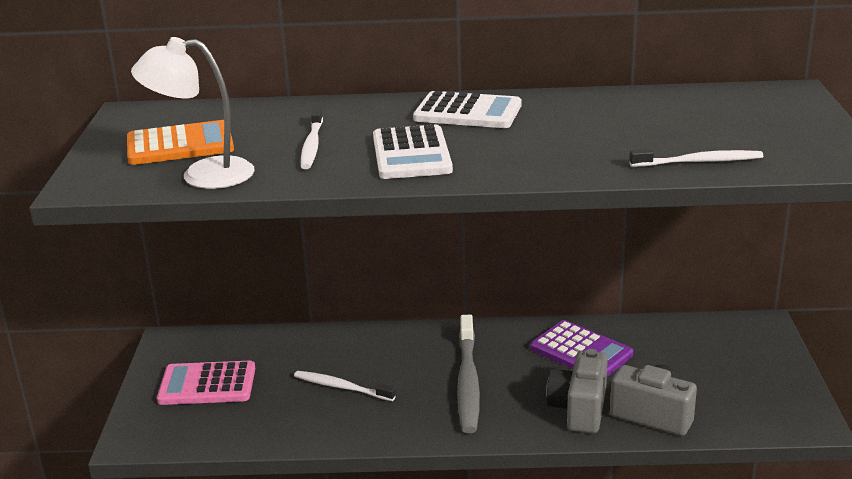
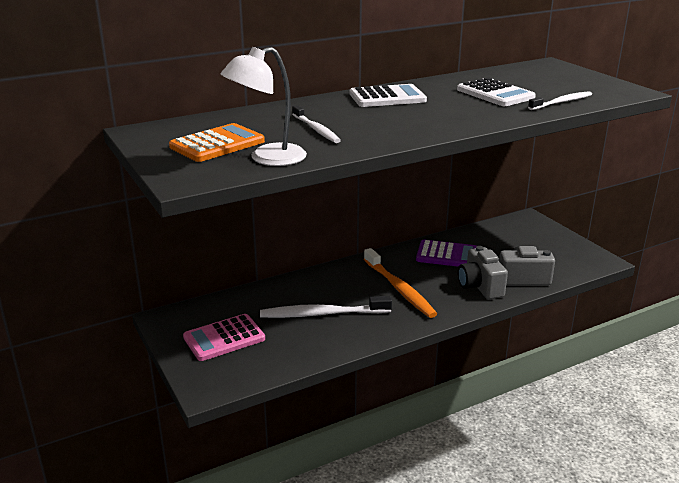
camera: 30 degrees left, 0 degrees up
white toothbrush [294,371,396,401] -> white toothbrush [260,296,392,318], size x1.60
white calculator [373,125,453,179] -> white calculator moved to [457,77,536,106]
grey toothbrush [457,315,480,433] -> orange toothbrush [364,248,437,318]

